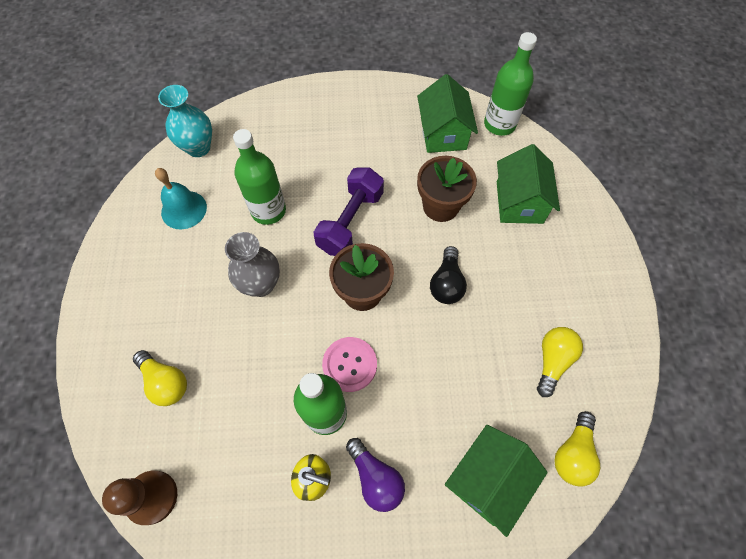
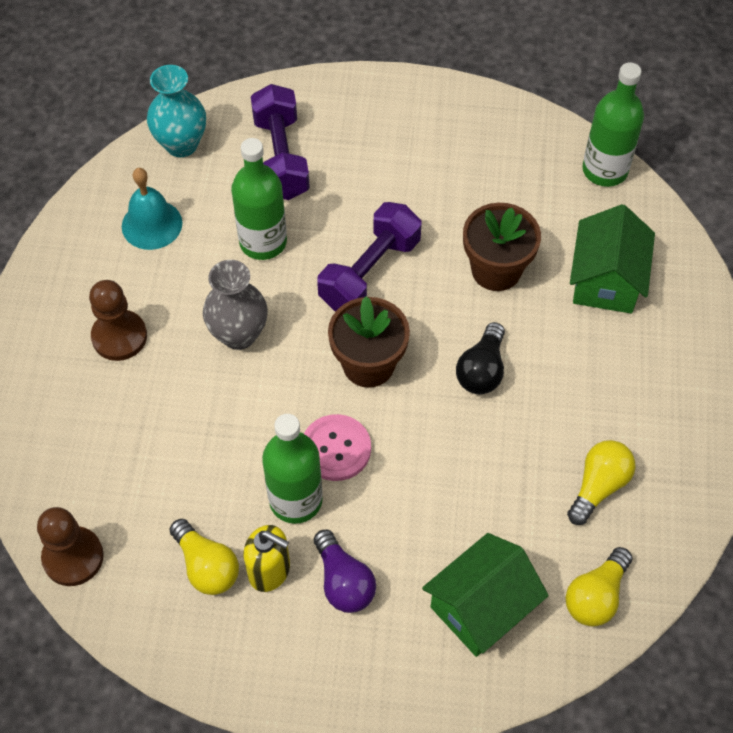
camera: 10 degrees right, 5 degrees down
yellow light bulb [133,350,187,406] -> yellow light bulb moved to [169,519,239,595]
green house [417,74,478,153] -> none
none -> brown pawn [89,280,147,361]
none -> purple dumbbell [251,84,310,200]

